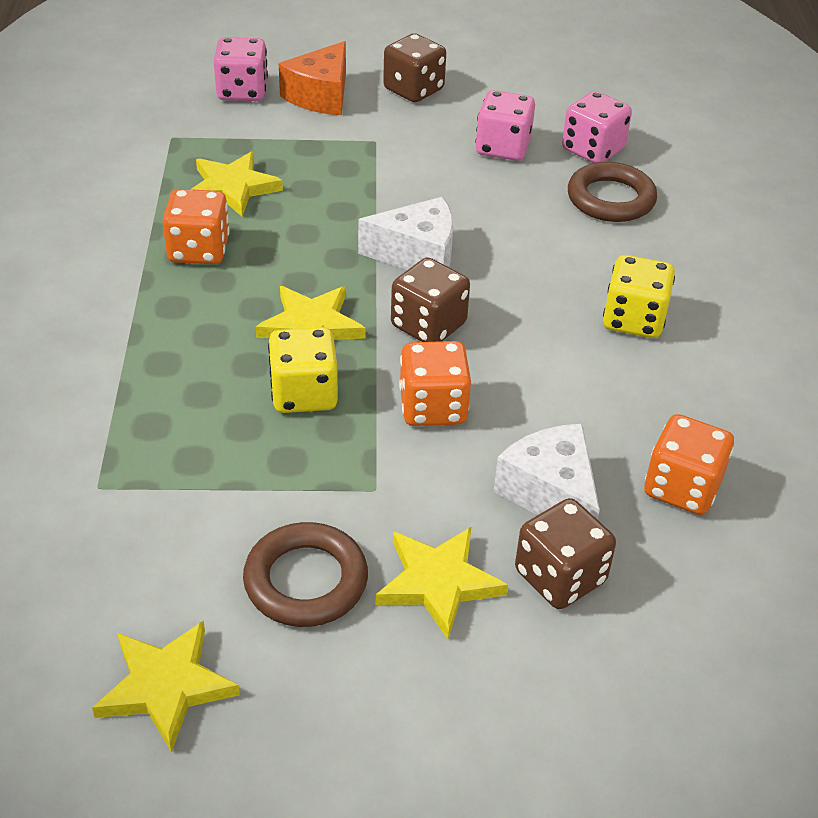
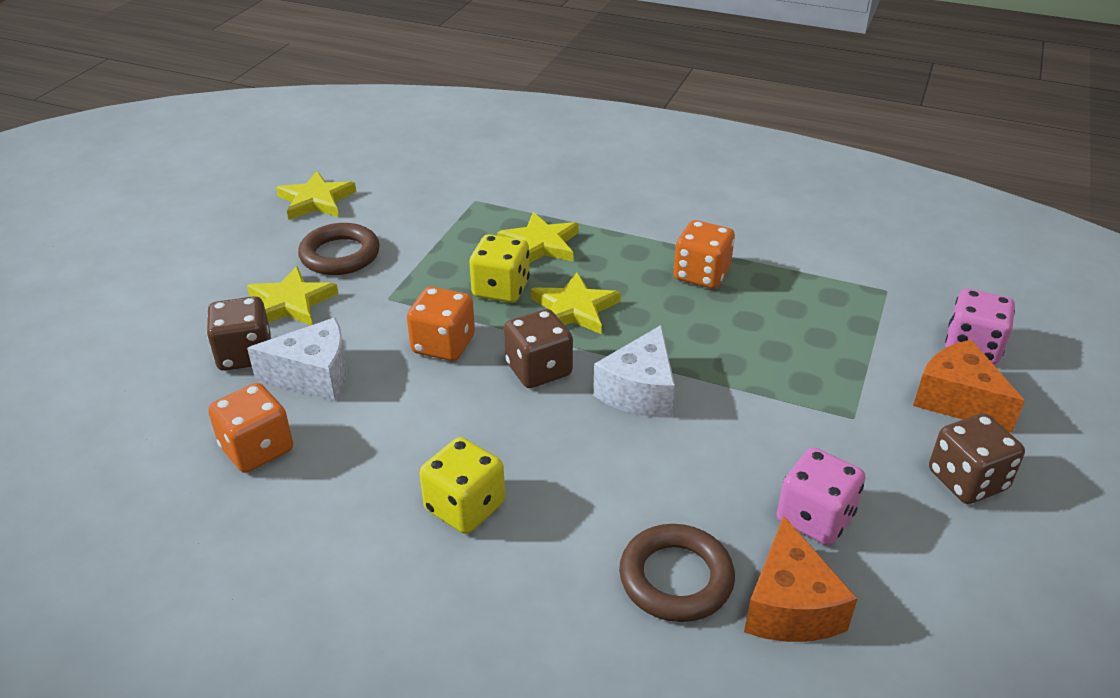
camera: 115 degrees right, 5 degrees down
yellow star [191,152,283,217] -> yellow star moved to [497,212,579,263]
pink dice [562,91,632,163] -> orange cheese [744,516,858,642]

